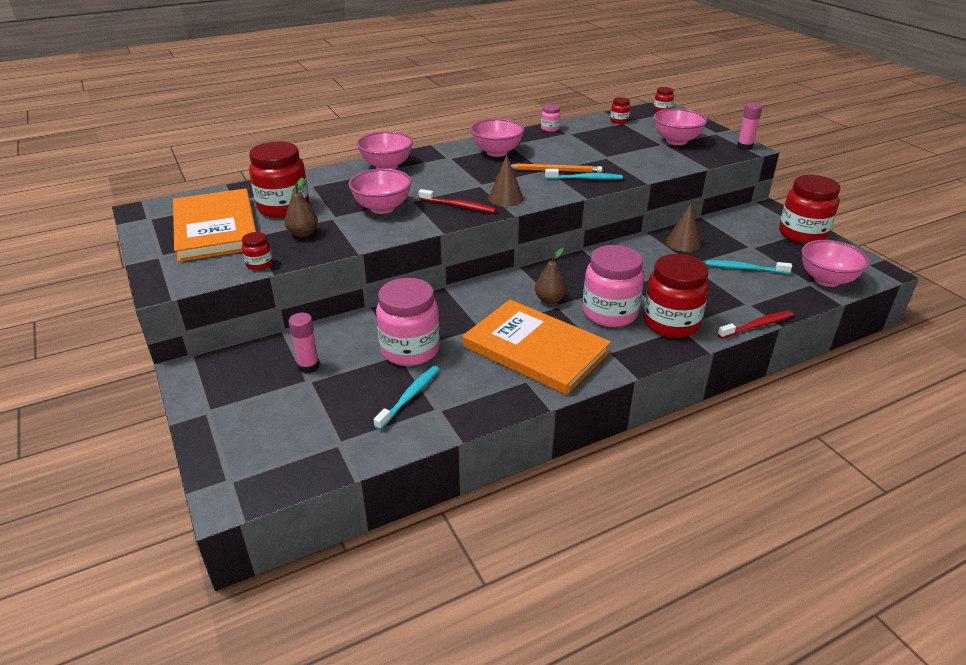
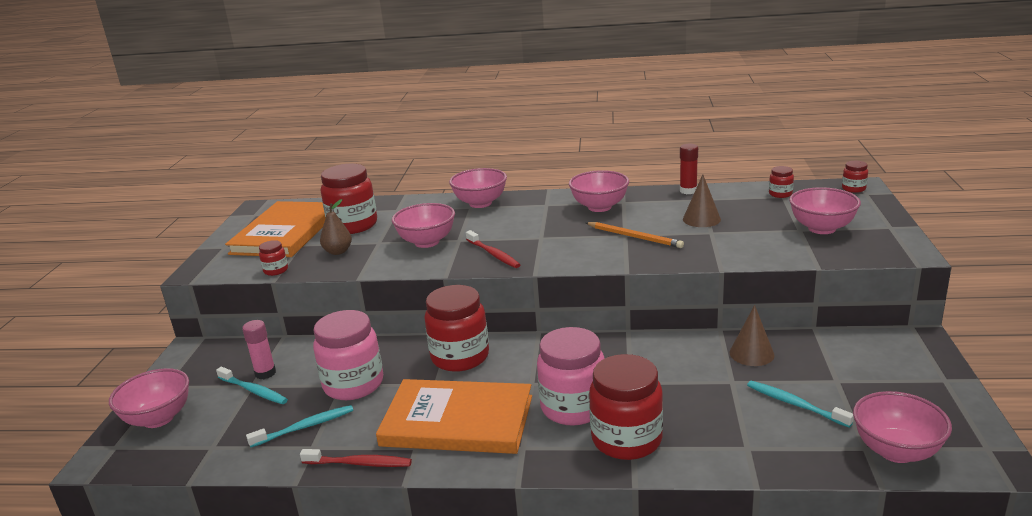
camera: 35 degrees right, 10 degrees down
orange book [463,300,611,395] -> orange book turned 60 degrees counterclockwise [376,379,532,454]
brown cone [488,155,524,207] -> brown cone moved to [683,174,721,227]
brown pear [535,248,567,304] -> none
pink jar [541,104,561,132] -> red glue stick [680,144,698,194]
turquoise toothbrush [545,169,623,180] -> turquoise toothbrush moved to [216,367,288,404]
red toothbrush [718,311,794,339] -> red toothbrush moved to [300,449,412,467]
pink glue stick [737,103,762,150] -> none
red jar [779,175,840,244] -> red jar moved to [424,285,489,372]
none -> pink bowl [109,368,189,428]

